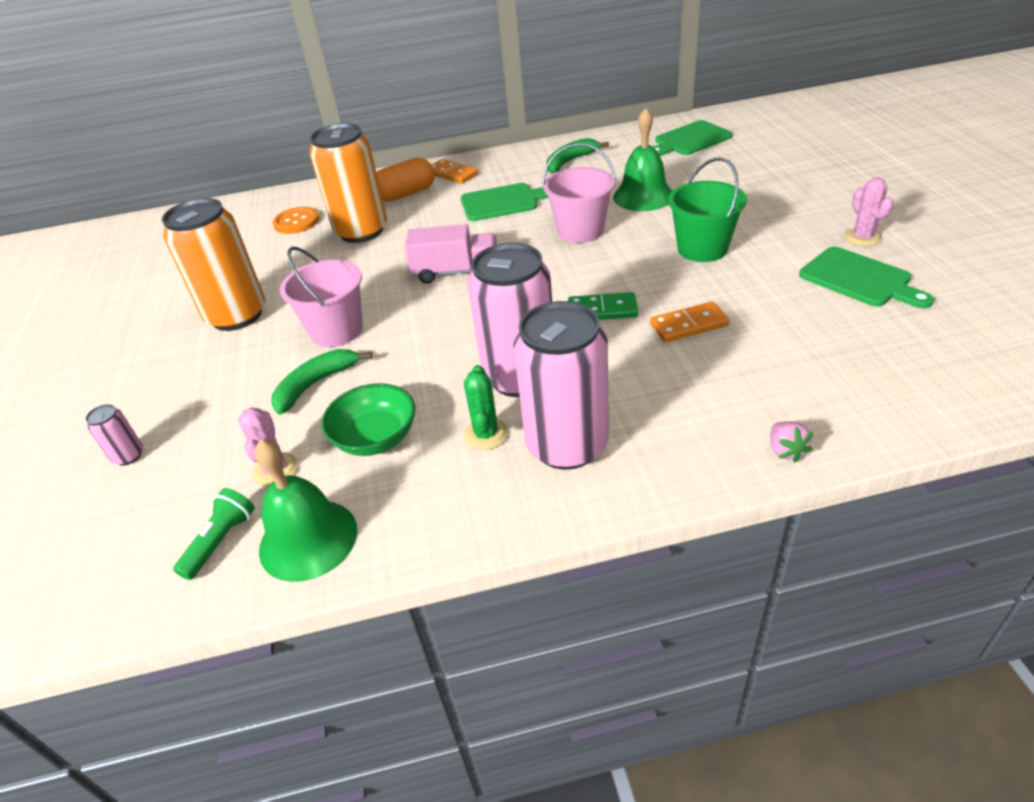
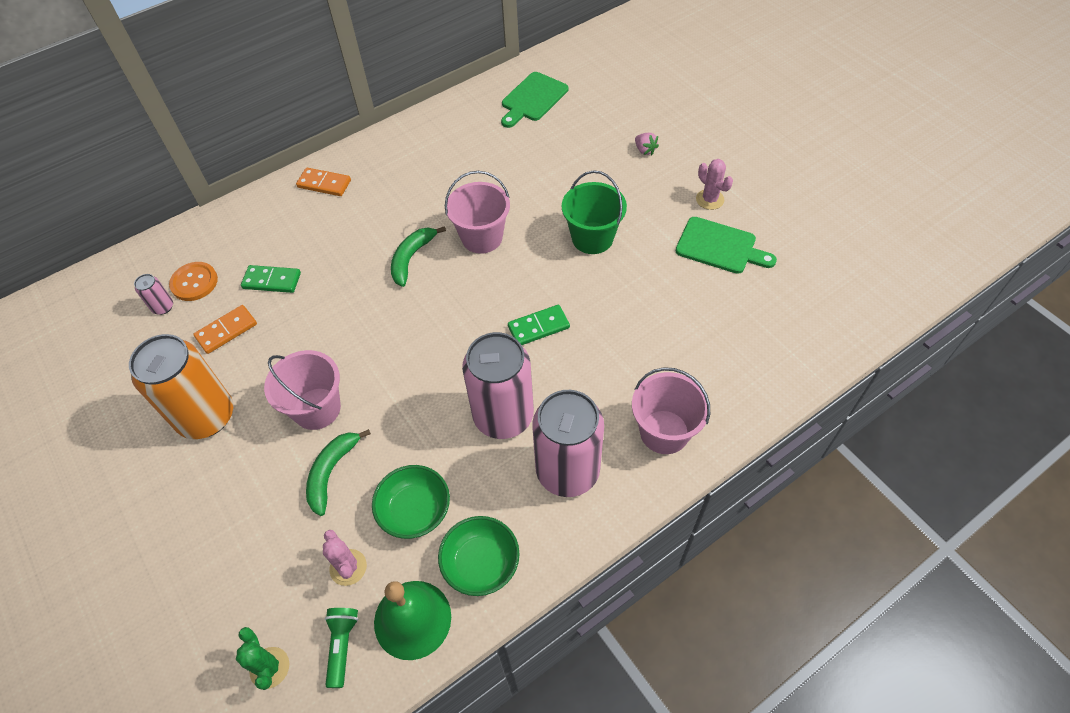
camera: 25 degrees left, 15 degrees up
pink can [85,404,143,466] -> pink can moved to [134,274,173,315]
orange can [309,123,387,243] -> green domino [241,265,301,293]
orange capsule [376,157,435,202] -> none
pink truck [405,224,497,284] -> none
green cutting board [461,183,548,221] -> none
green cactus [464,365,508,450] -> green cactus moved to [236,627,289,690]
green banana [546,138,609,174] -> green banana moved to [391,226,446,287]
green bell [613,108,672,211] -> none
orange domino [650,301,730,342] -> orange domino moved to [193,305,257,354]
pink strawberry [770,421,813,462] -> pink strawberry moved to [635,133,659,155]
none -> green bowl [438,516,520,596]
none -> pink bucket [632,367,710,454]

